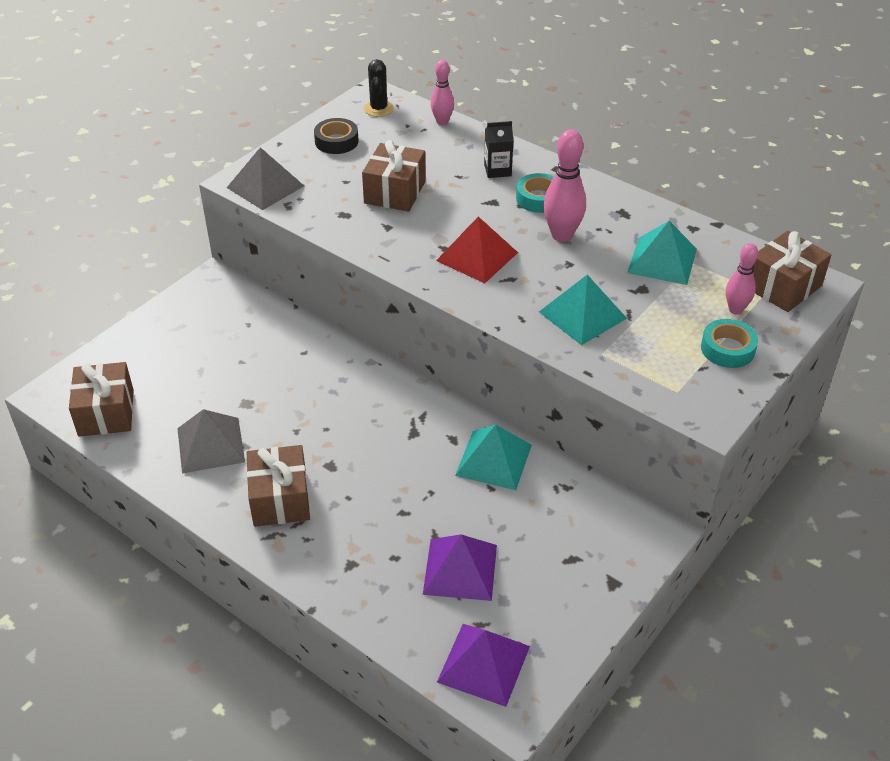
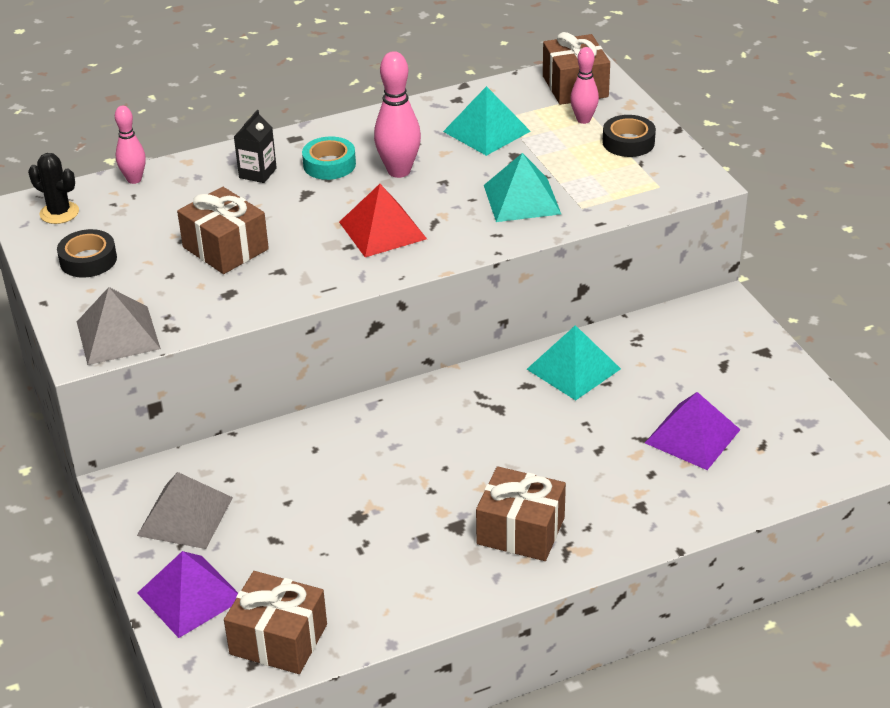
camera: 60 degrees left, 5 degrees down
grey pyramid [177,409,245,473] -> grey pyramid moved to [137,472,233,549]
purple pyramid [437,624,530,707] -> purple pyramid moved to [137,551,238,638]
turquoise tape [701,319,758,368] -> black tape [602,115,656,157]

